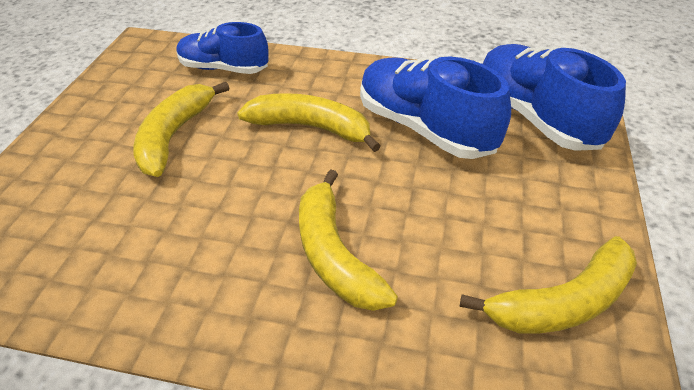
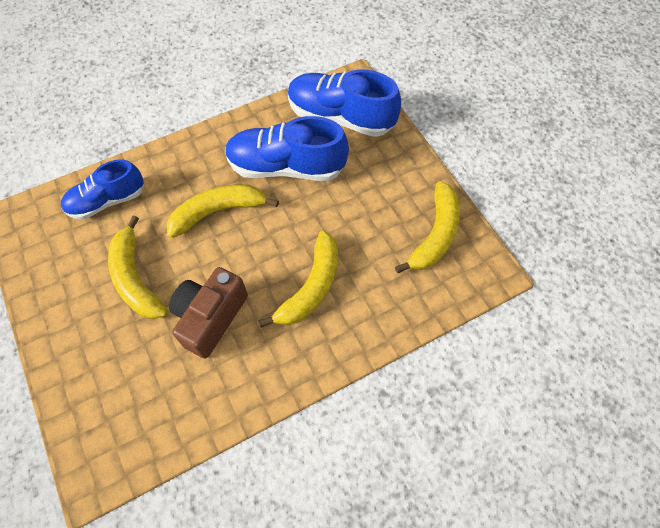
camera: 40 degrees left, 20 degrees up
yellow banana [299,169,398,311] -> yellow banana turned 90 degrees counterclockwise [258,231,338,328]
none -> brown camera [169,267,248,358]

